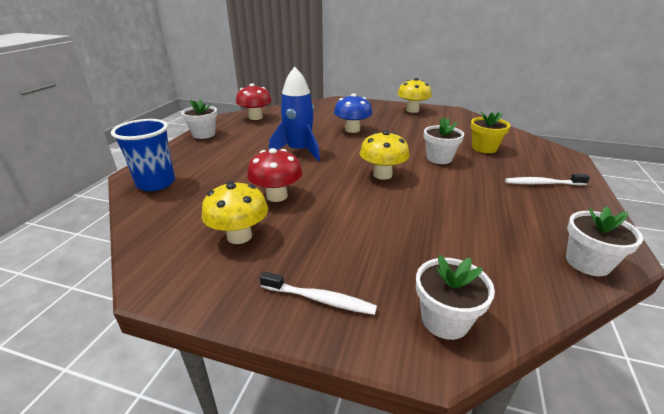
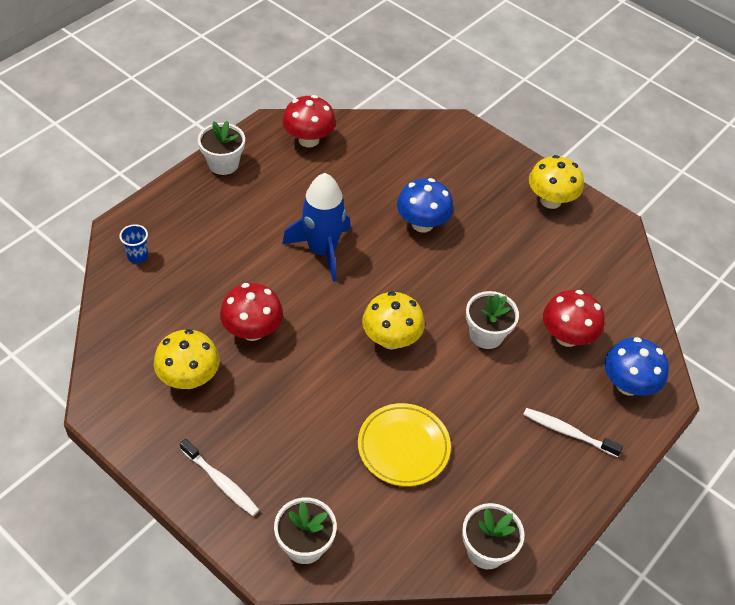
camera: 20 degrees right, 20 degrees up
blue cup [111,119,175,191] -> blue cup [119,224,148,264], size x0.49
yellow flower pot [471,111,510,153] -> red mushroom [543,290,605,347]
none -> yellow plate [358,403,451,486]
none -> blue mushroom [604,337,669,396]

